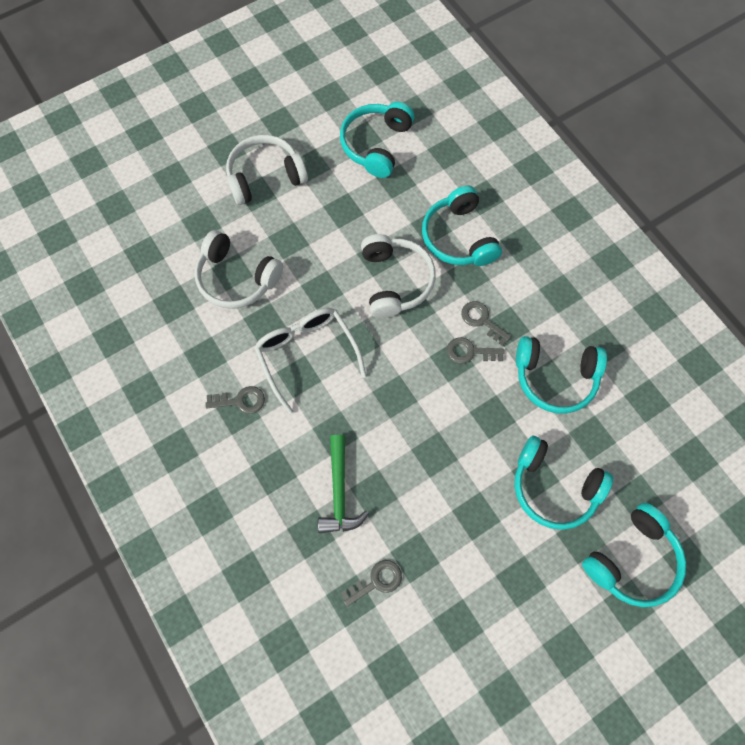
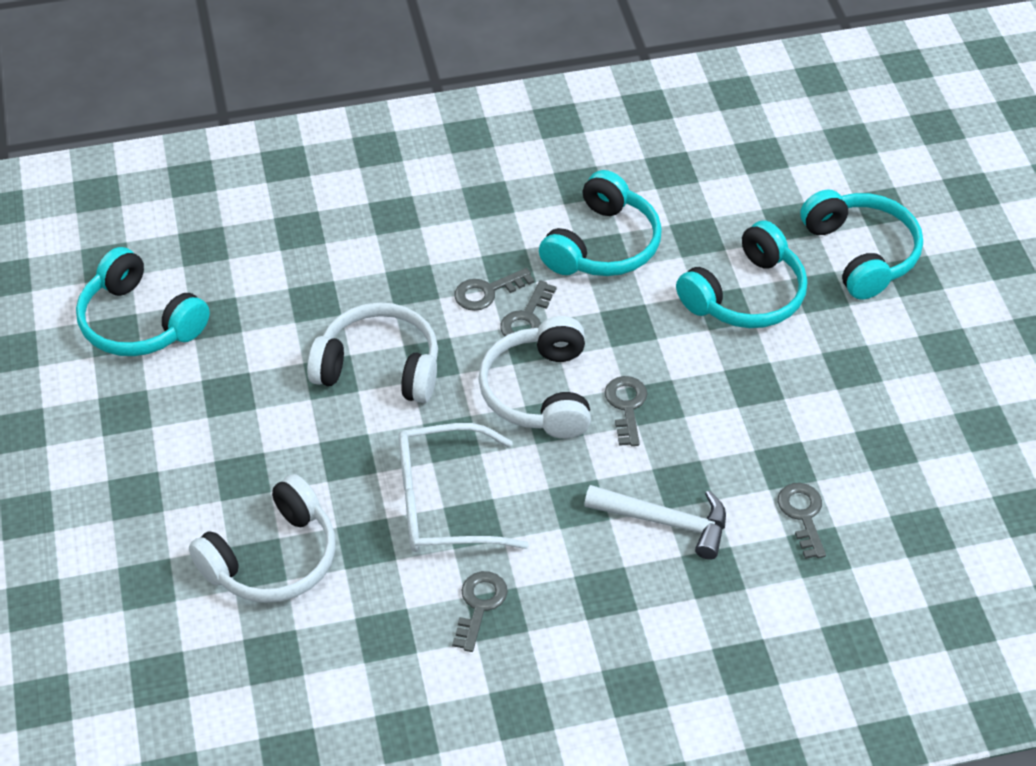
camera: 70 degrees left, 20 degrees down
white headphones [226,135,308,205] -> white headphones moved to [478,316,591,439]
green hammer [318,435,369,533] -> white hammer [584,485,726,560]
turquoise headphones [422,186,502,266] -> none
none -> grey key [605,376,647,446]

